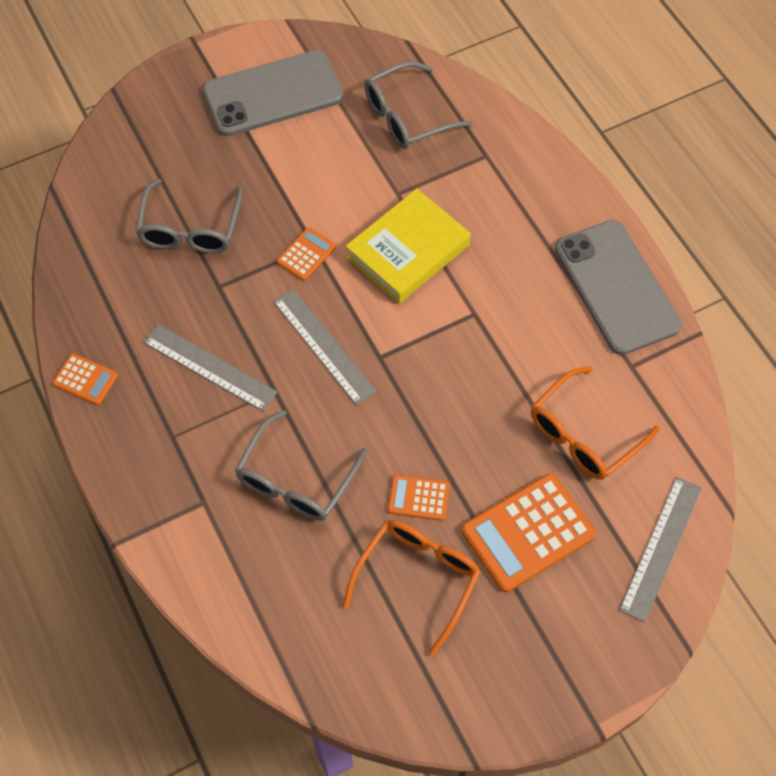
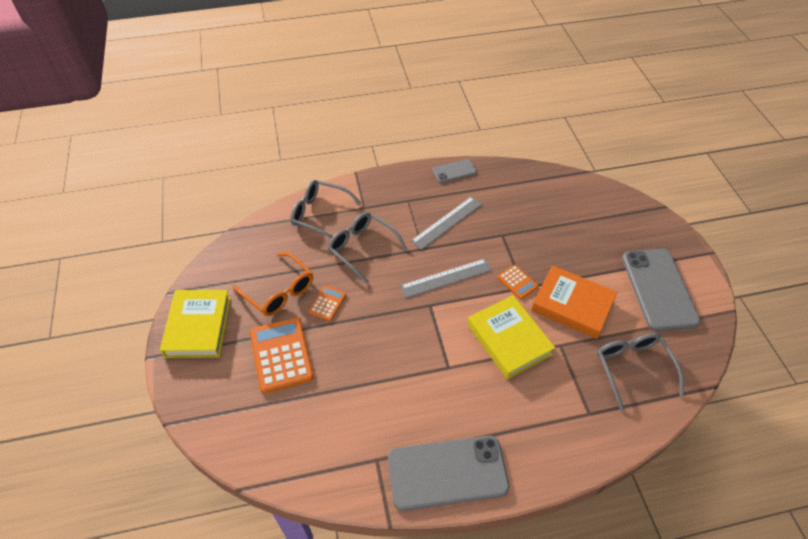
camera: 105 degrees right, 10 degrees down
orange calculator [52,353,118,405] -> grey phone [432,159,477,183]
grey glasses [136,179,243,253] -> grey glasses moved to [290,180,362,238]
orange glasses [531,367,660,480] -> none
grey ruler [619,477,701,623] -> none
none -> yellow book [160,290,231,358]
none -> orange book [531,266,617,339]

